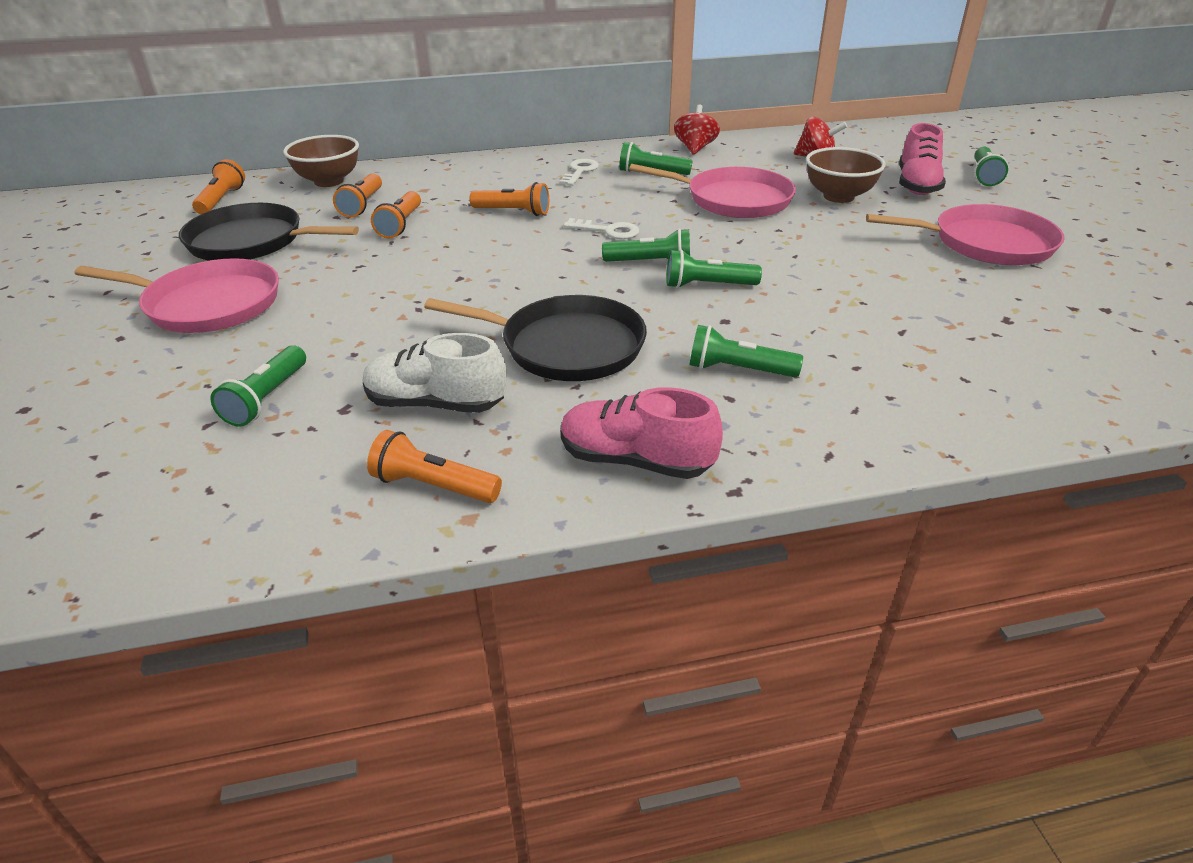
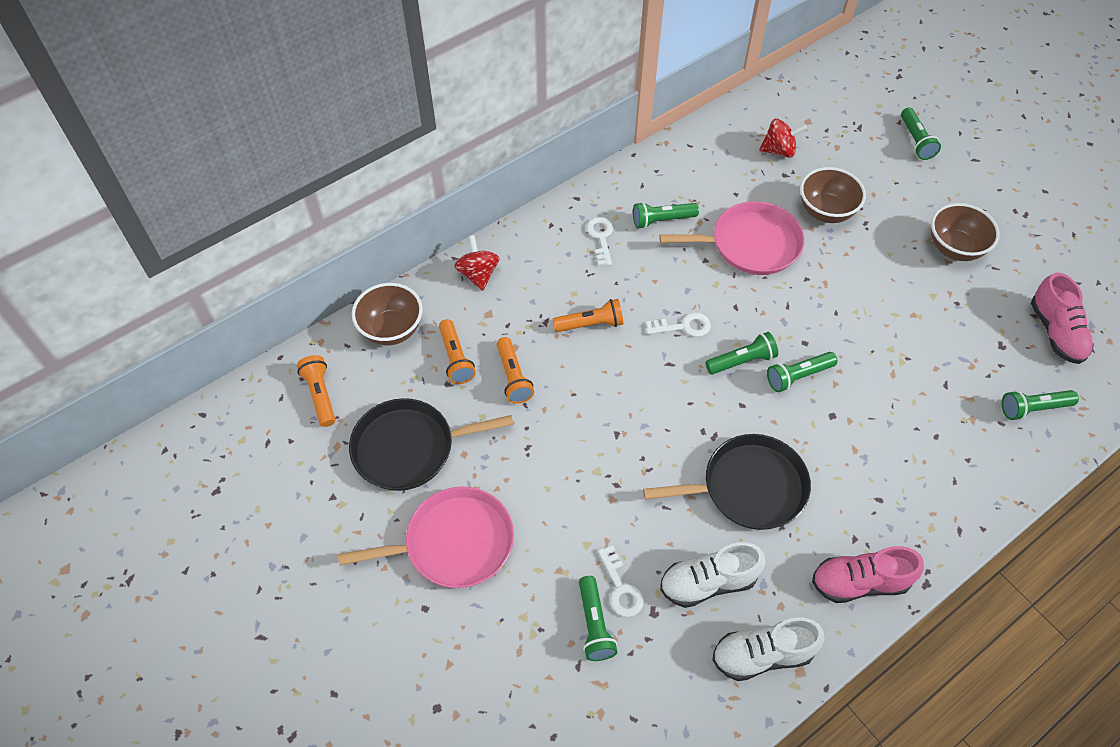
camera: 25 degrees left, 20 degrees up
orange flashlight [367,430,502,503] -> white shoe [712,617,825,681]
red spinning top [674,104,720,155] -> red spinning top moved to [454,235,499,291]
green flashlight [689,325,803,377] -> green flashlight moved to [1002,390,1079,420]
pink pan [866,204,1065,265] -> brown bowl [931,203,1000,261]
pink shoe [899,123,946,195] -> pink shoe moved to [1031,273,1094,364]
none -> white key [598,546,644,617]

